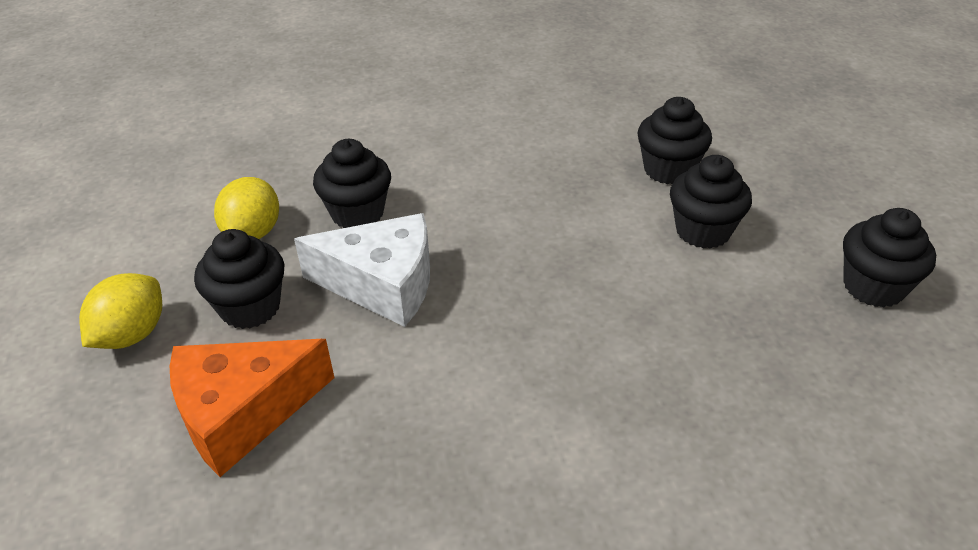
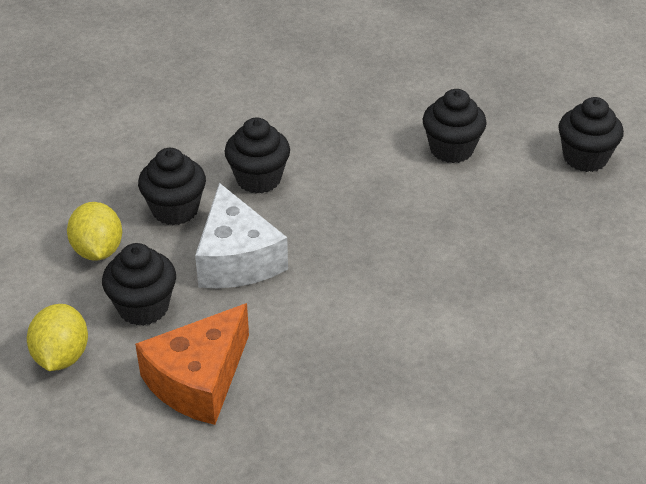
camera: 25 degrees left, 0 degrees up
white cheese [294,213,430,327] -> white cheese turned 90 degrees clockwise [195,183,288,288]
black cupcake [637,97,712,184] -> black cupcake moved to [224,117,290,194]

